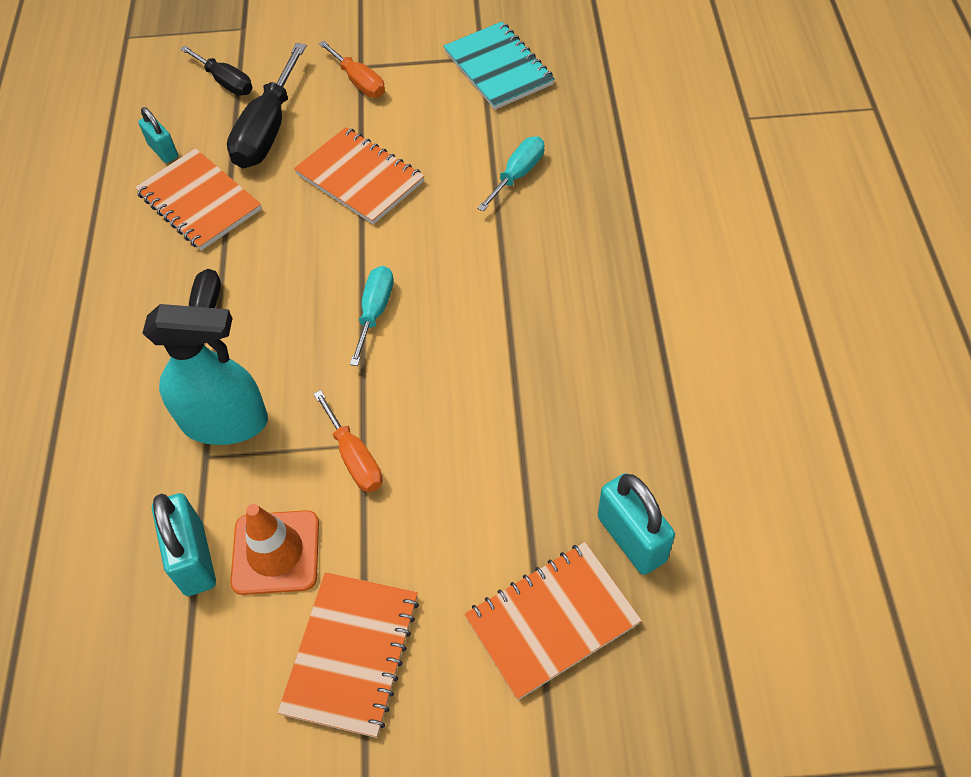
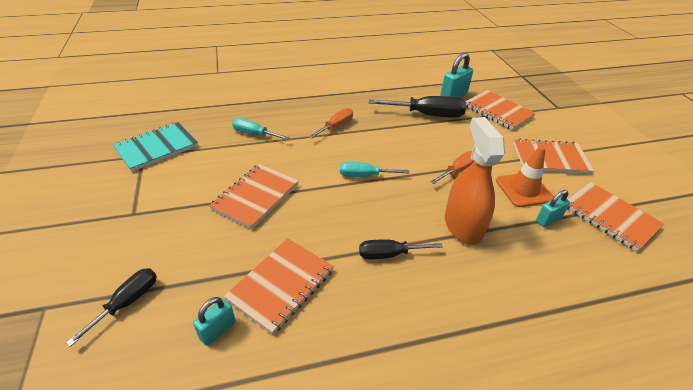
camera: 105 degrees left, 15 degrees down
turquoise spray bottle [143,304,268,445] -> orange spray bottle [445,117,505,245]
turquoise padlock [152,493,216,596] -> turquoise padlock [536,190,570,227], size x0.62
black screwdriver [227,43,307,169] -> black screwdriver moved to [369,96,466,118]
orange screwdriver [319,41,385,98] -> orange screwdriver moved to [309,108,353,138]
none -> orange notebook [567,182,664,251]

